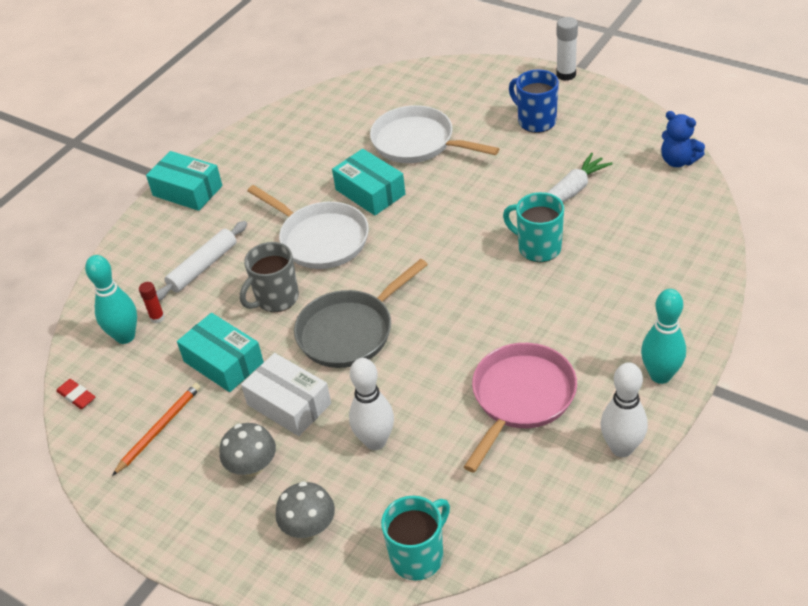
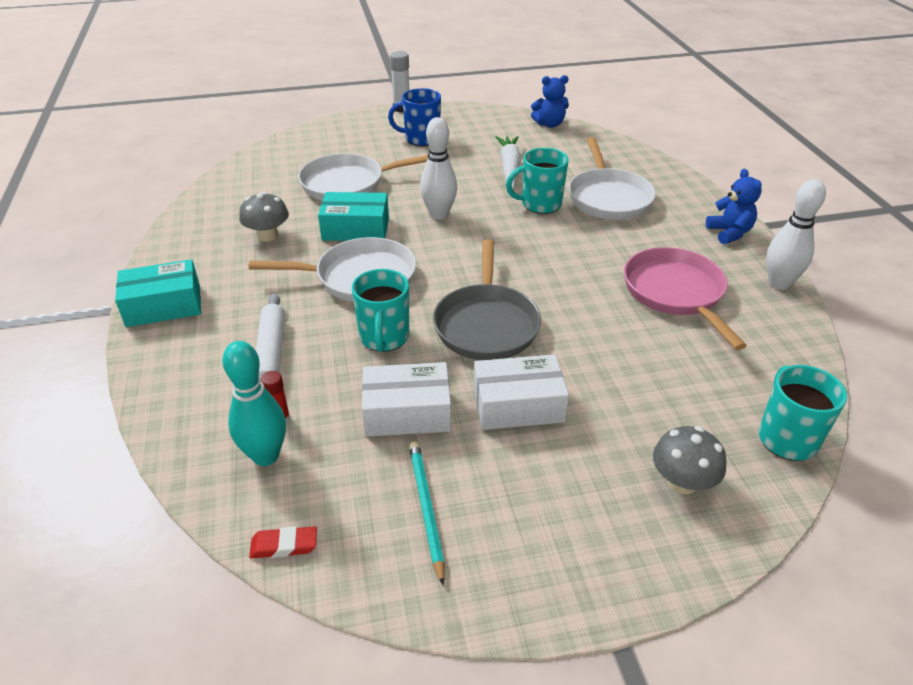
camera: 50 degrees left, 5 degrees down
orange pencil [112,383,201,476] -> turquoise pencil [409,441,445,585]
turquoise box [177,313,264,392] -> white box [362,362,451,437]
grey mushroom [220,423,276,477] -> grey mushroom moved to [239,192,289,241]
grey mug [240,242,299,312] -> turquoise mug [352,269,409,352]
white bowling pin [349,358,394,450] -> white bowling pin moved to [420,117,457,220]
turquoise bowling pin [641,289,686,384] -> blue teddy bear [706,169,762,244]
none -> white pan [569,137,656,220]

